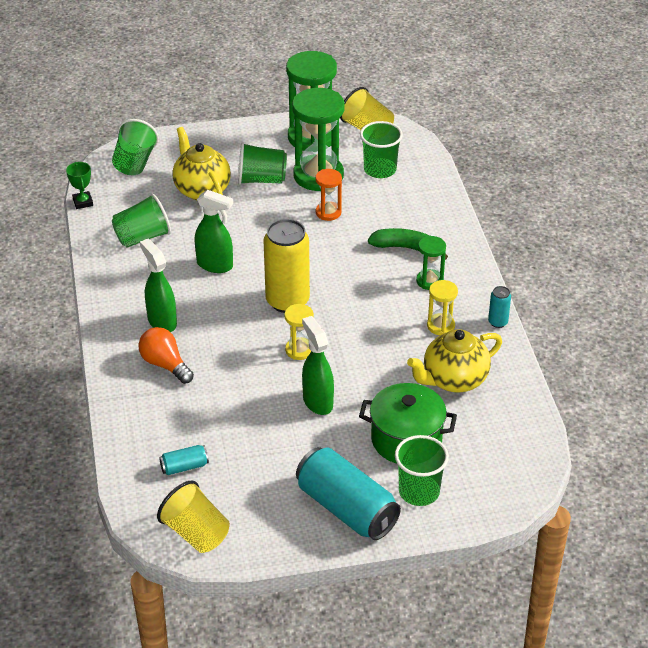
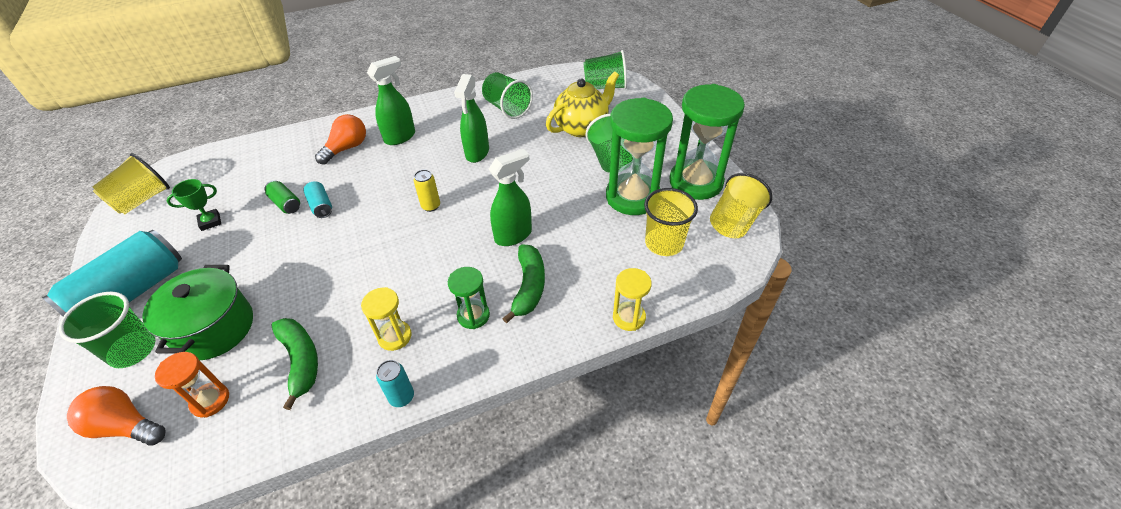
camera: 80 degrees right, 5 degrees up
green trophy [66,162,93,209] -> green trophy moved to [167,179,221,231]
turquoise can [159,445,209,475] -> turquoise can moved to [303,181,332,218]
yellow can [263,219,310,313] -> yellow can [414,170,440,212], size x0.45
yellow hourglass [284,304,314,360] -> yellow hourglass moved to [613,268,652,331]
green spray bottle [302,316,334,415] -> green spray bottle moved to [489,149,532,246]
orange hourglass [315,169,342,221] -> orange hourglass moved to [155,352,229,418]
green cup [360,121,403,178] -> yellow cup [644,188,698,256]
yellow teapot [407,329,502,393] -> green banana [271,318,318,410]
none -> orange light bulb [67,386,166,446]
none -> green can [264,180,300,214]

